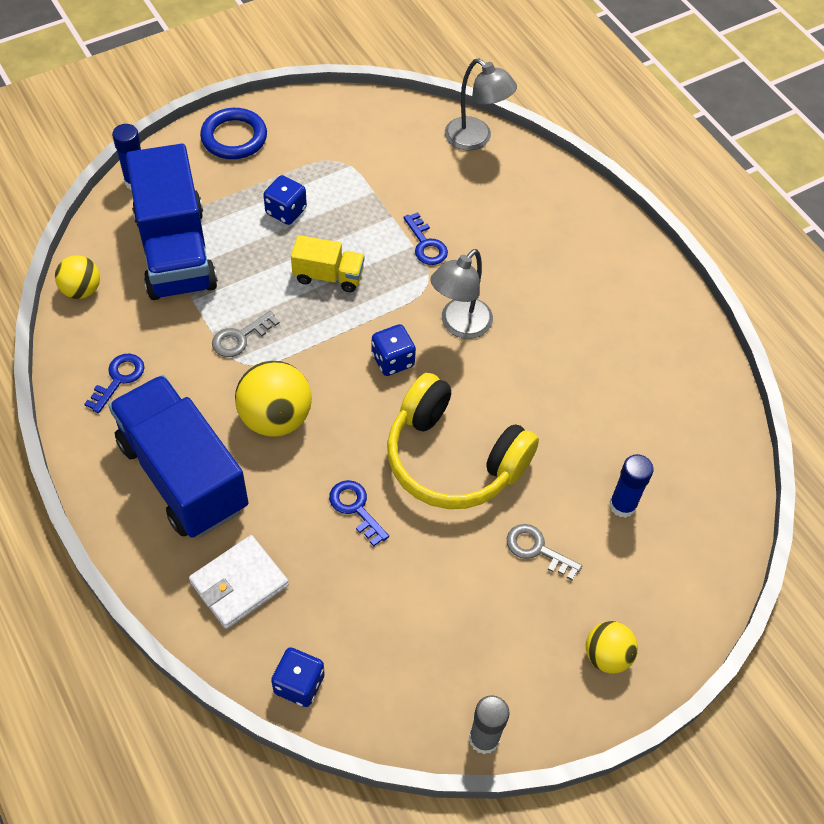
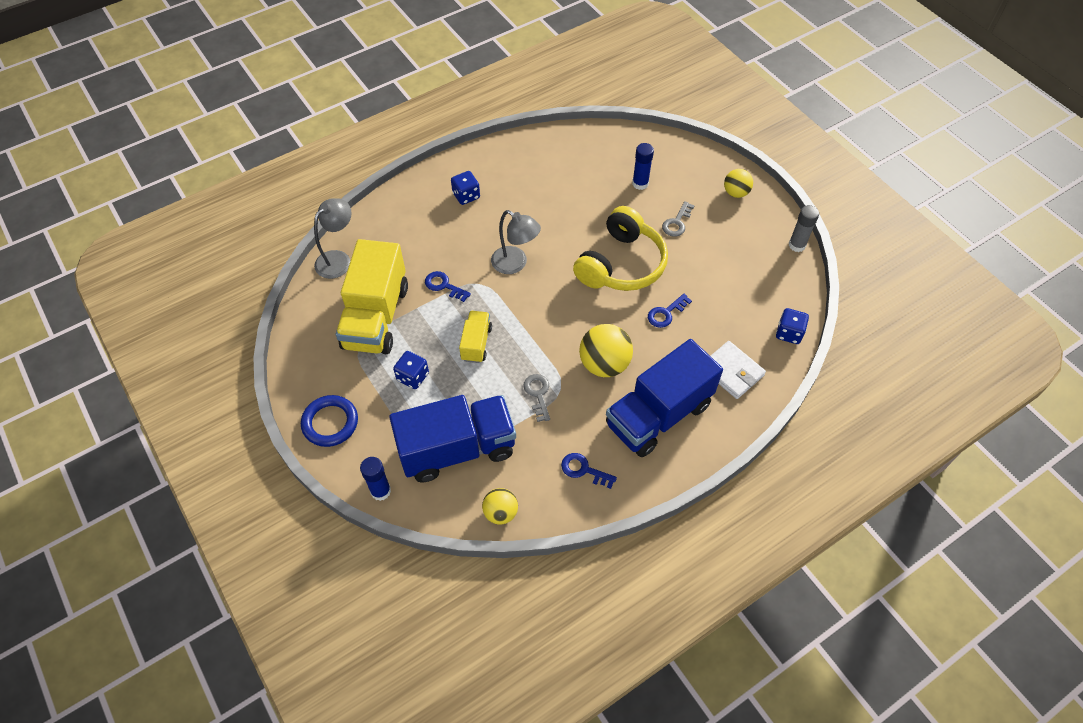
camera: 90 degrees left, 0 degrees up
grey key [212,311,280,357] -> grey key turned 150 degrees counterclockwise [523,374,550,422]
blue dice [372,324,416,376] -> blue dice moved to [451,171,480,205]
blue key [403,212,448,265] -> blue key turned 120 degrees counterclockwise [425,271,471,302]
none -> yellow truck [336,239,408,354]

